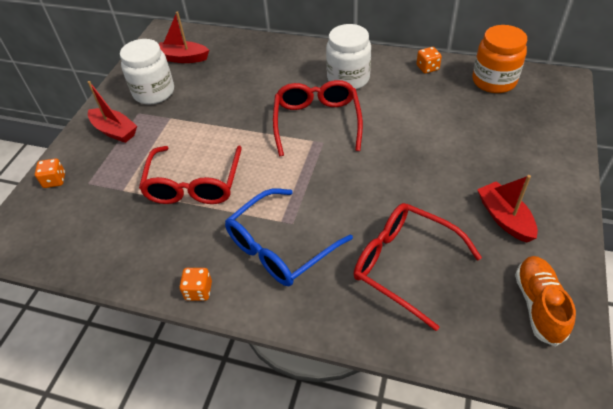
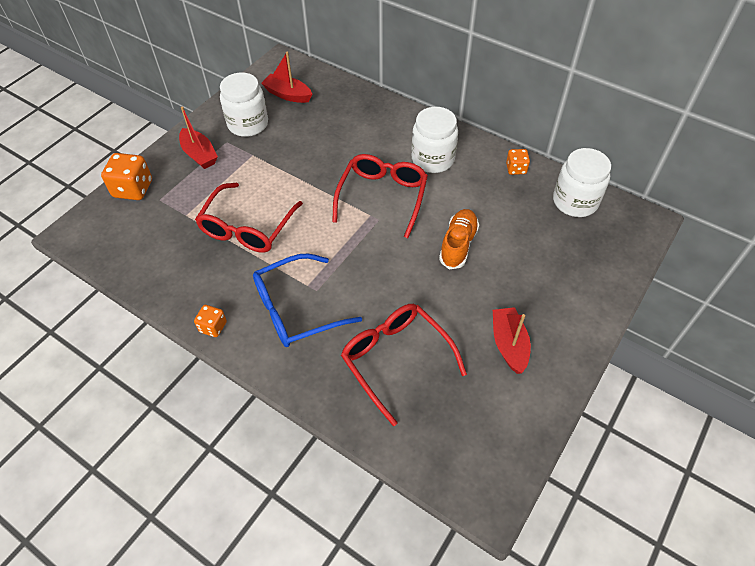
camera: 15 degrees right, 5 degrees up
orange dice [35,158,65,188] -> orange dice [101,153,152,200], size x1.74
orange jar [472,25,527,93] -> white jar [553,148,611,217]
orange shoe [515,256,576,347] -> orange shoe moved to [439,209,479,269]

